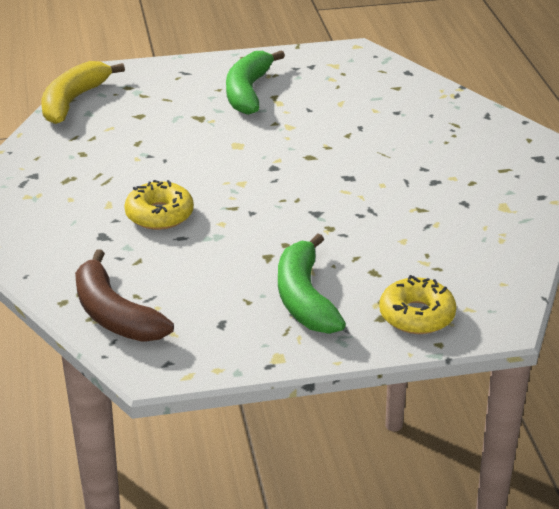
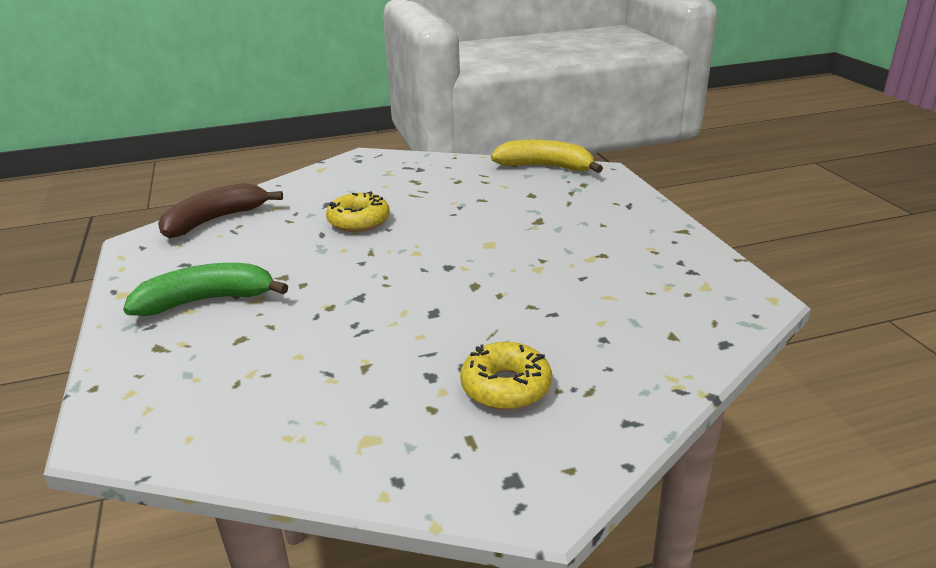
camera: 85 degrees right, 5 degrees down
green banana [226,50,285,115] -> none
yellow donut [379,275,456,334] -> yellow donut moved to [460,342,552,410]

